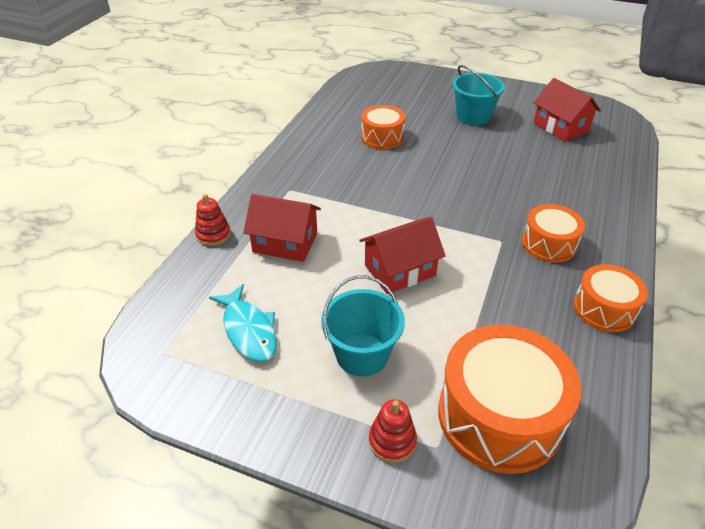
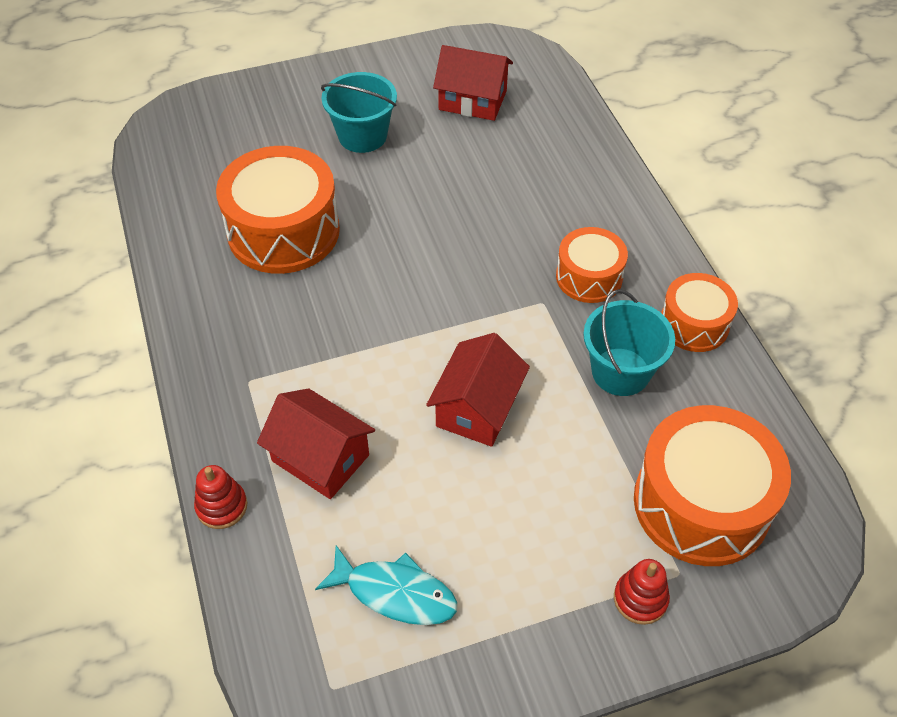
camera: 40 degrees left, 10 degrees up
red house [243,194,321,262] -> red house turned 60 degrees clockwise [257,388,375,499]
turquoise bucket [321,275,405,377] -> turquoise bucket moved to [583,289,675,396]
orange drum [361,105,405,149] -> orange drum [216,146,340,274], size x1.74

